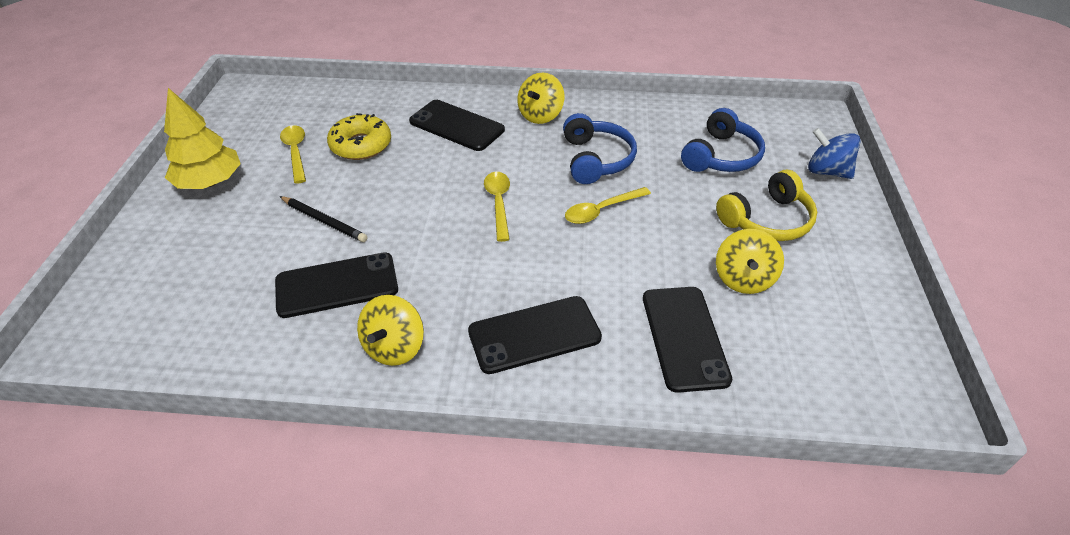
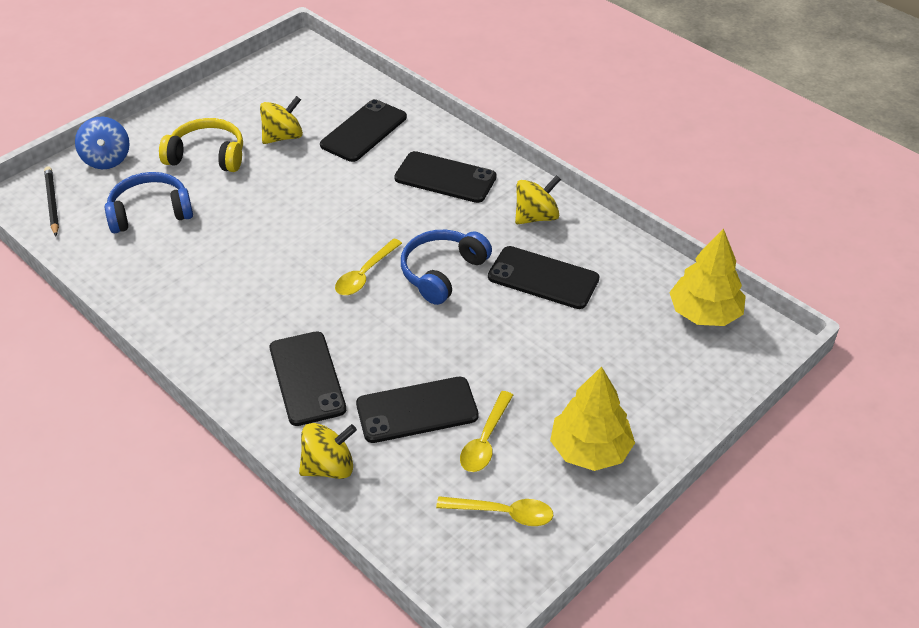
camera: 140 degrees left, 0 degrees up
black pencil [279,196,368,242] -> black pencil moved to [44,167,59,236]
yellow donut [327,113,391,160] -> black phone [356,377,479,443]
yellow spinning top [517,72,564,124] -> yellow spinning top moved to [299,423,357,479]
blue headphones [563,113,637,184] -> blue headphones moved to [401,230,492,305]
yellow spoon [565,187,651,224] -> yellow spoon moved to [436,496,553,526]
none -> yellow tree [669,228,746,326]

